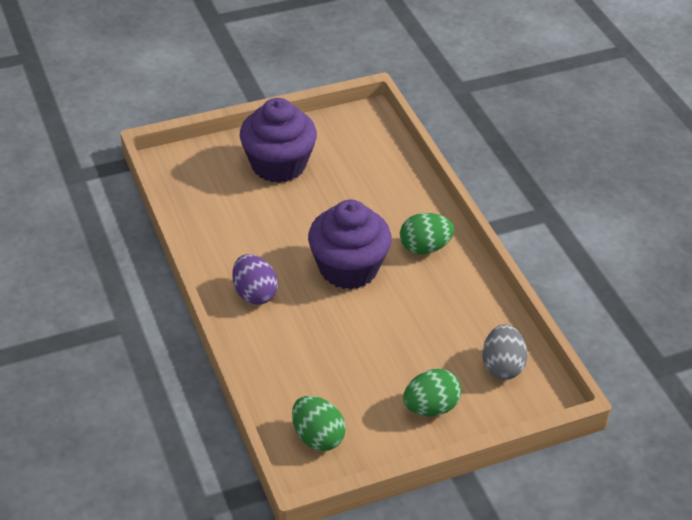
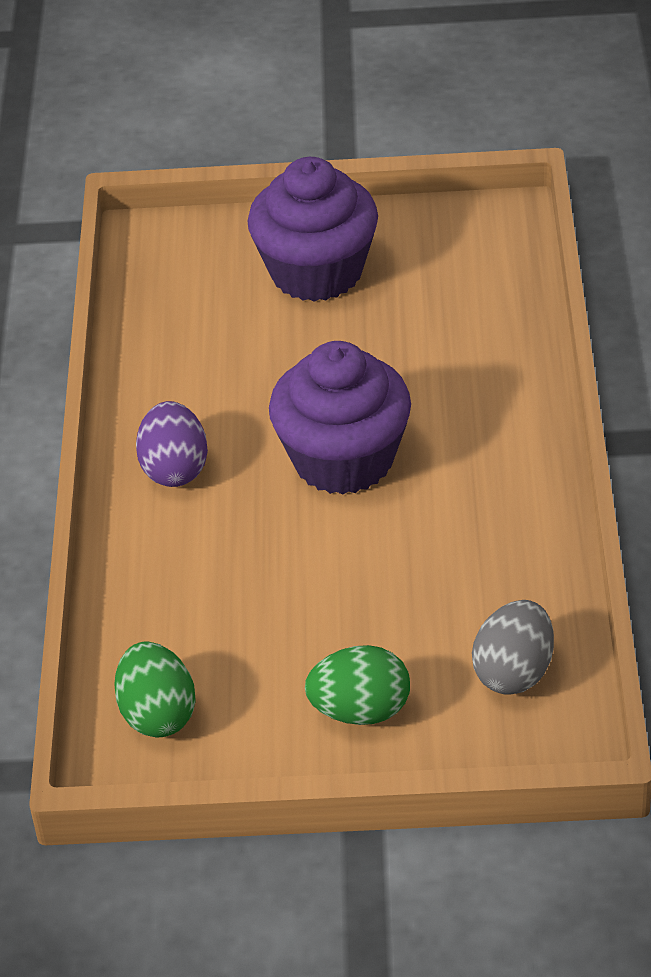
camera: 25 degrees right, 0 degrees up
green egg [400,213,454,254] -> none

